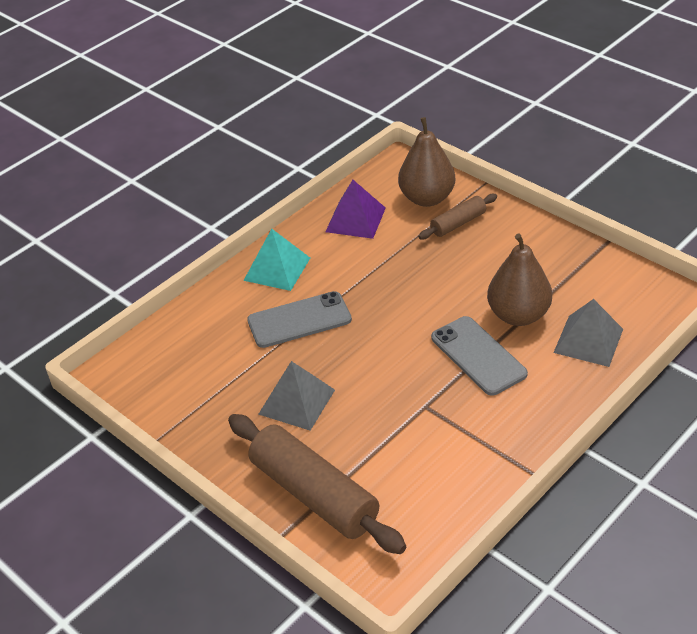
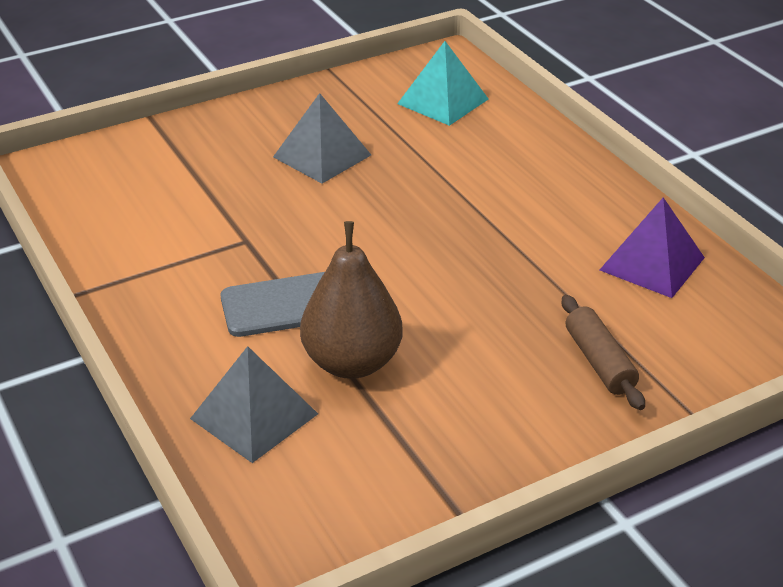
camera: 105 degrees right, 5 degrees down
brown rolling pin [228,414,406,554] -> none
turquoise pyramid [243,229,310,291] -> turquoise pyramid moved to [397,41,489,126]
grey phone [247,291,352,348] -> none
brown pear [398,117,455,207] -> none

